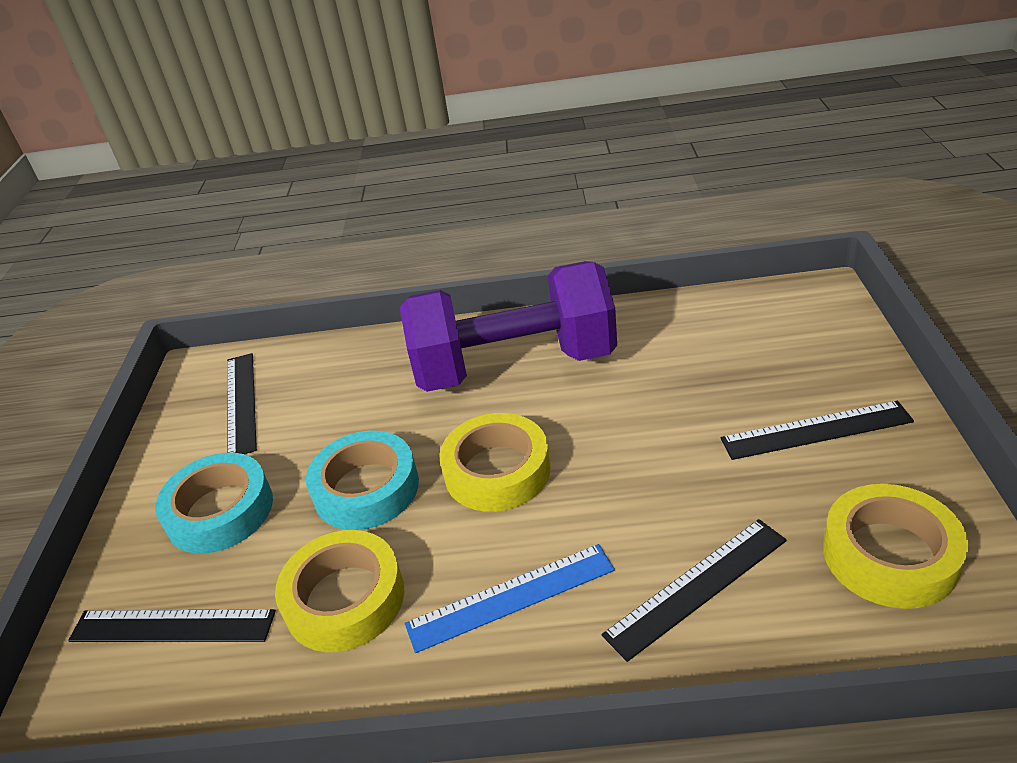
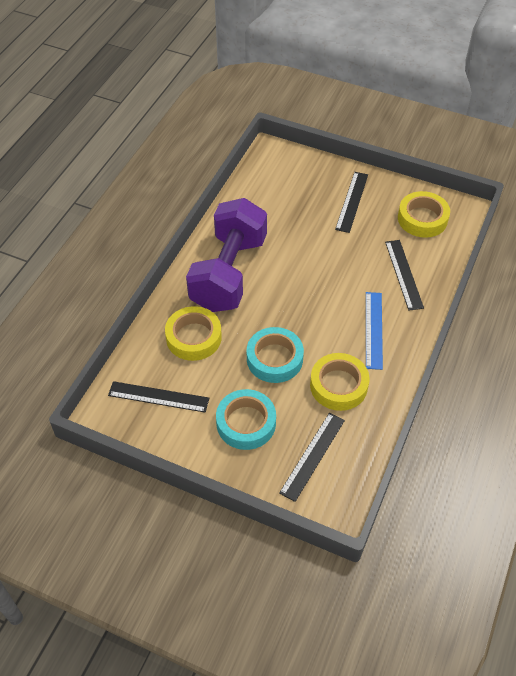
camera: 70 degrees left, 15 degrees up
yellow tape [440,413,551,512] -> yellow tape moved to [165,306,222,361]

